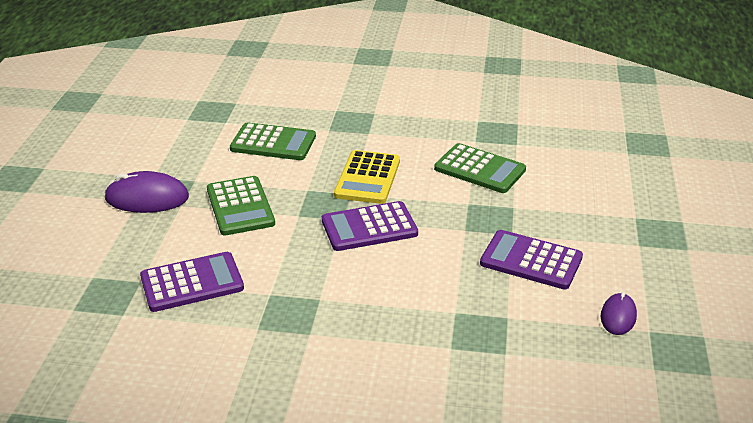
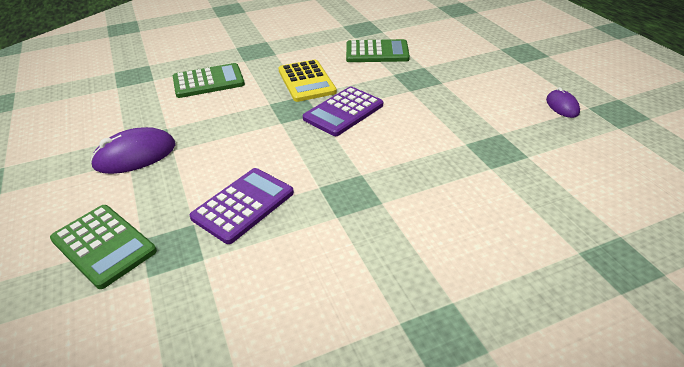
camera: 30 degrees left, 5 degrees up
green calculator [207,176,275,236] -> green calculator moved to [50,205,157,289]
purple calculator [480,230,583,289] -> none

